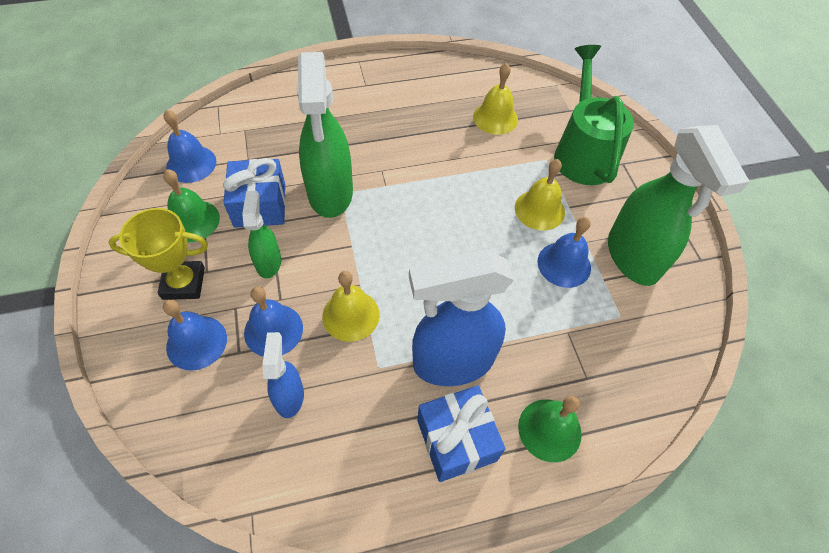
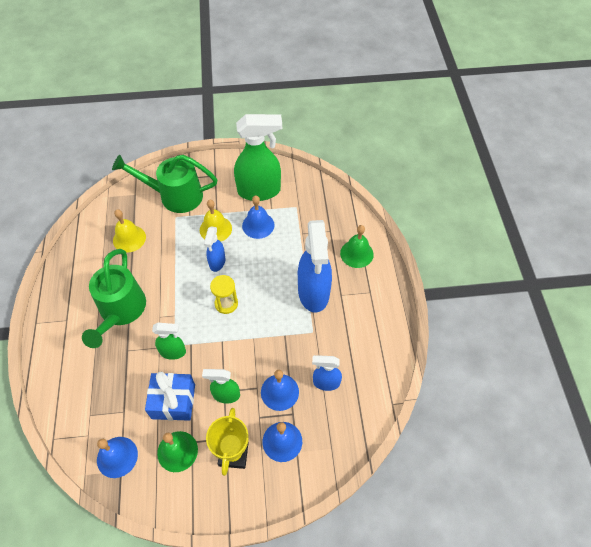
camera: 80 degrees left, 0 degrees up
green spray bottle [296,52,353,218] -> green spray bottle [152,323,186,360], size x0.52
yellow bell [322,271,380,342] -> none
blue gift [417,385,505,482] -> none
none -> green watering can [82,249,146,348]
none -> blue spray bottle [204,226,225,272]
none -> yellow hourglass [210,275,238,314]

